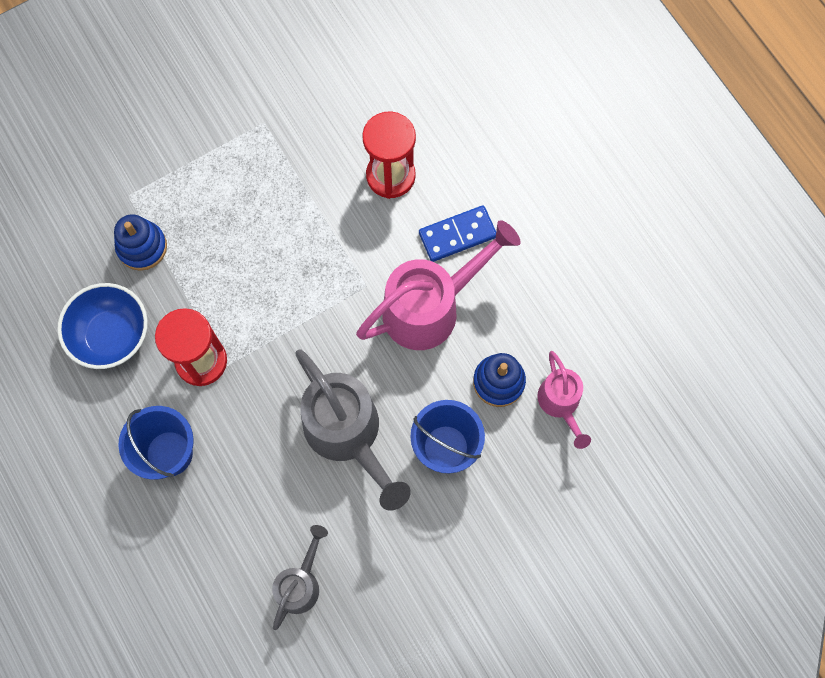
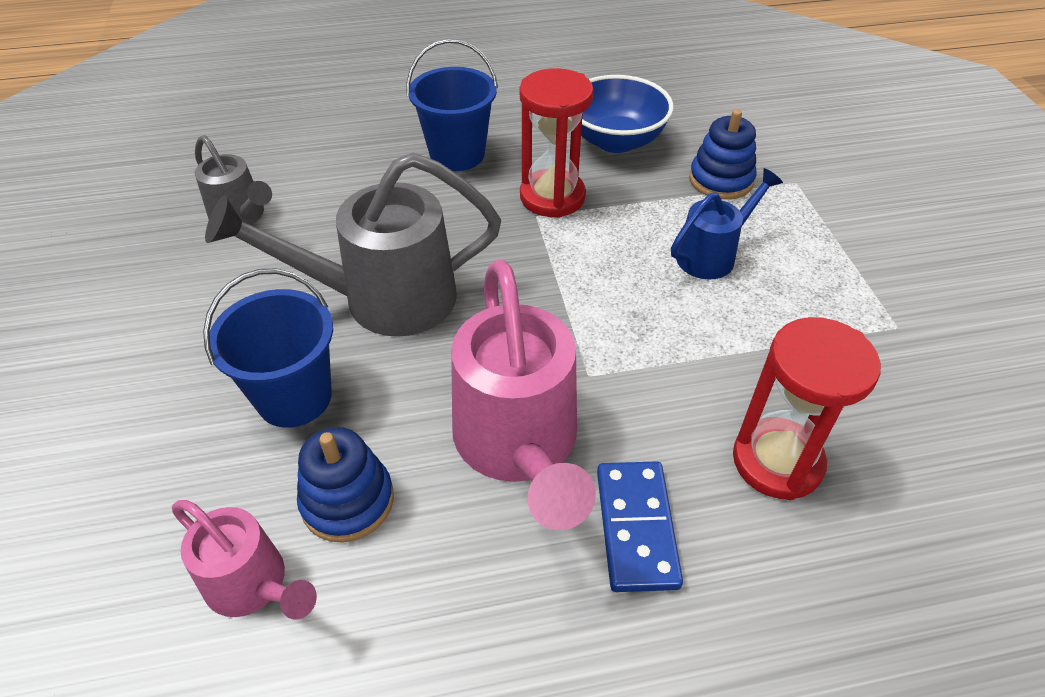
camera: 110 degrees right, 25 degrees down
pink watering can [538,351,591,449] -> pink watering can turned 150 degrees counterclockwise [172,500,317,620]
none -> blue watering can [671,168,783,280]

